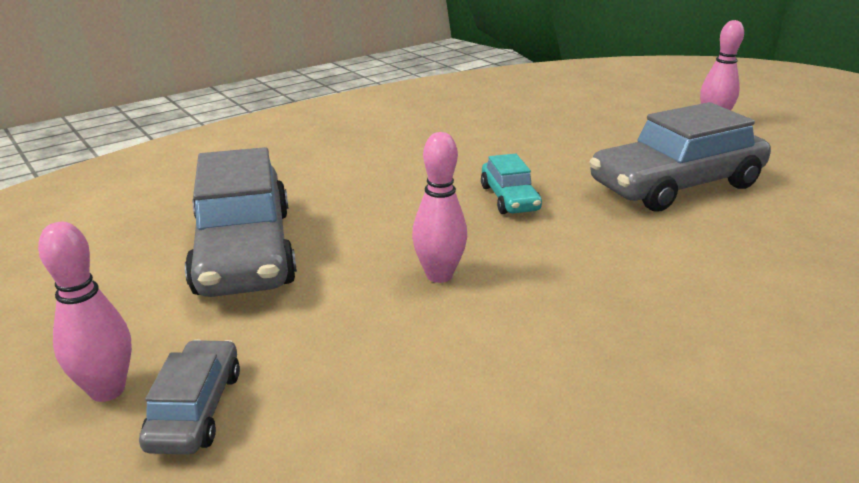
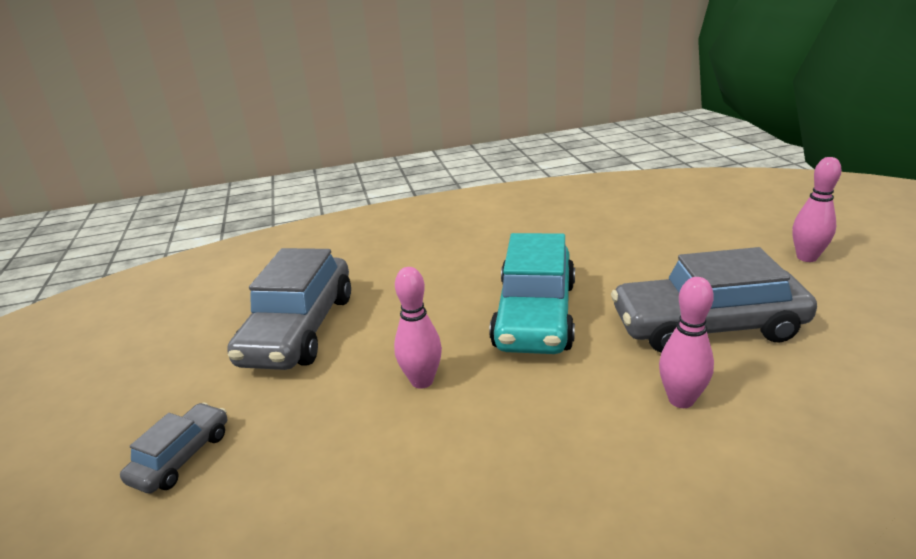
camera: 25 degrees right, 0 degrees up
pink bowling pin [38,222,132,402] -> pink bowling pin moved to [659,277,714,408]
turquoise car [481,154,542,214] -> turquoise car [489,233,575,354], size x2.02

